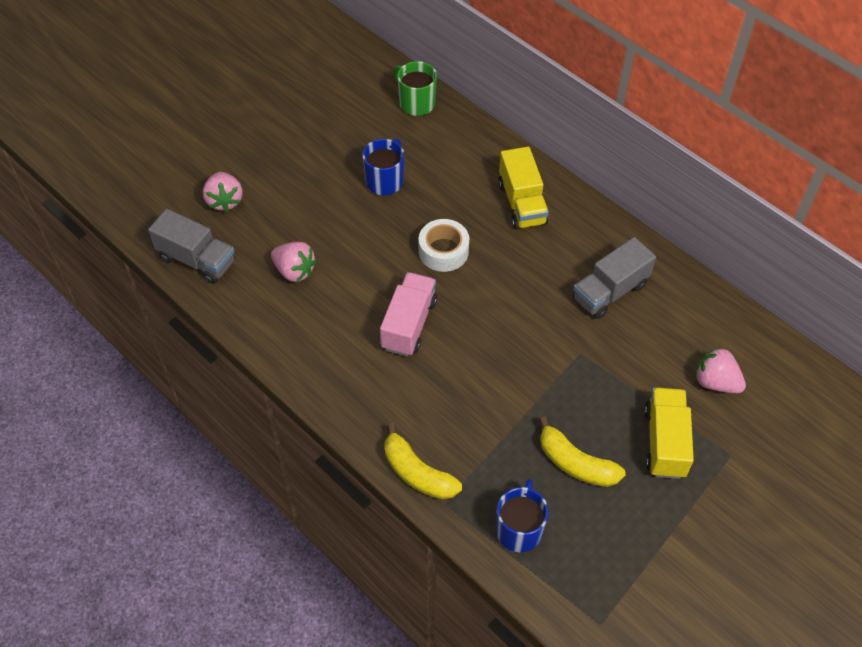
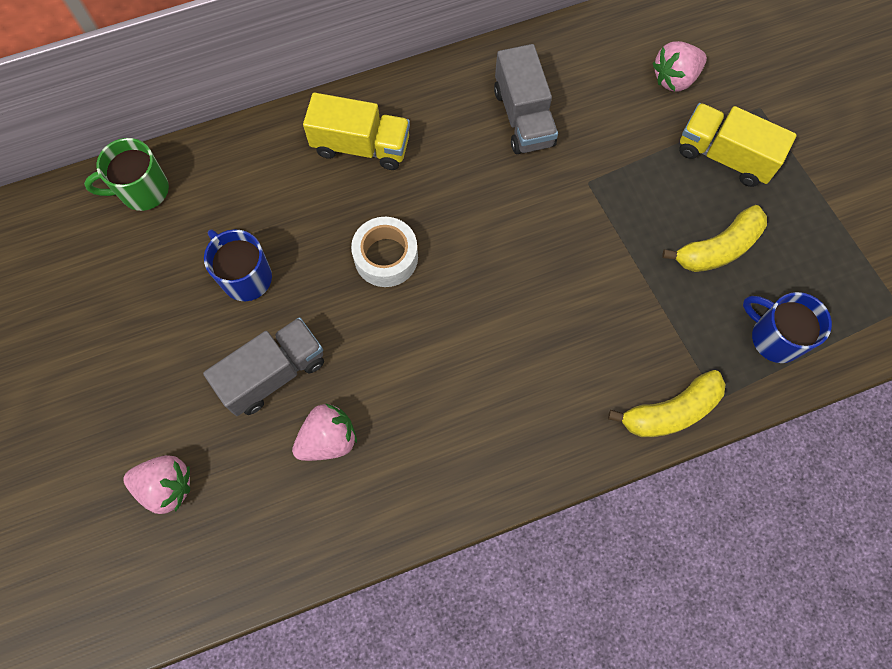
camera: 65 degrees left, 15 degrees up
grey truck [148,209,235,284] -> grey truck moved to [203,317,324,416]
pink truck [380,272,437,356] -> none

